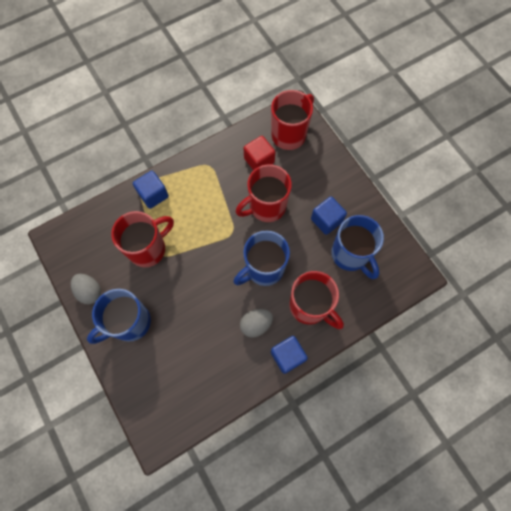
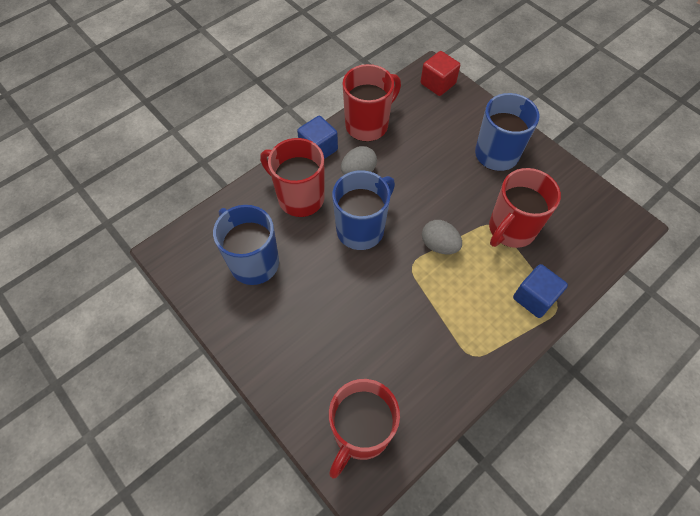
camera: 170 degrees right, 10 degrees down
grey egg [71,274,101,304] -> grey egg moved to [422,220,462,254]
red mug [236,164,292,222] -> red mug moved to [343,64,401,142]
red cube [244,136,275,171] -> red cube moved to [421,51,460,96]
blue cube [311,196,347,235] -> none

